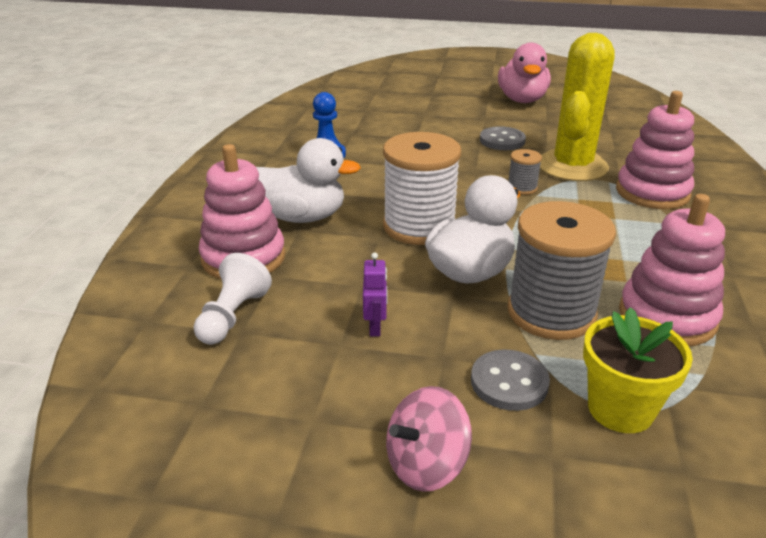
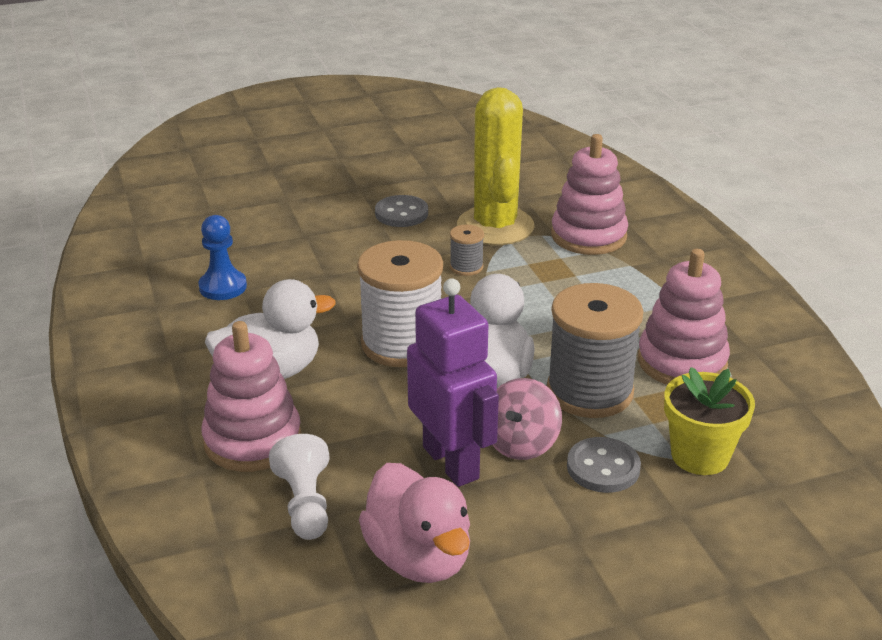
camera: 30 degrees left, 0 degrees up
purple robot [363,252,387,336] -> purple robot [407,278,499,487], size x2.35
pink spinning top [386,386,472,492] -> pink spinning top moved to [493,378,562,460]
pink duck [498,43,551,103] -> pink duck moved to [359,463,470,583]

